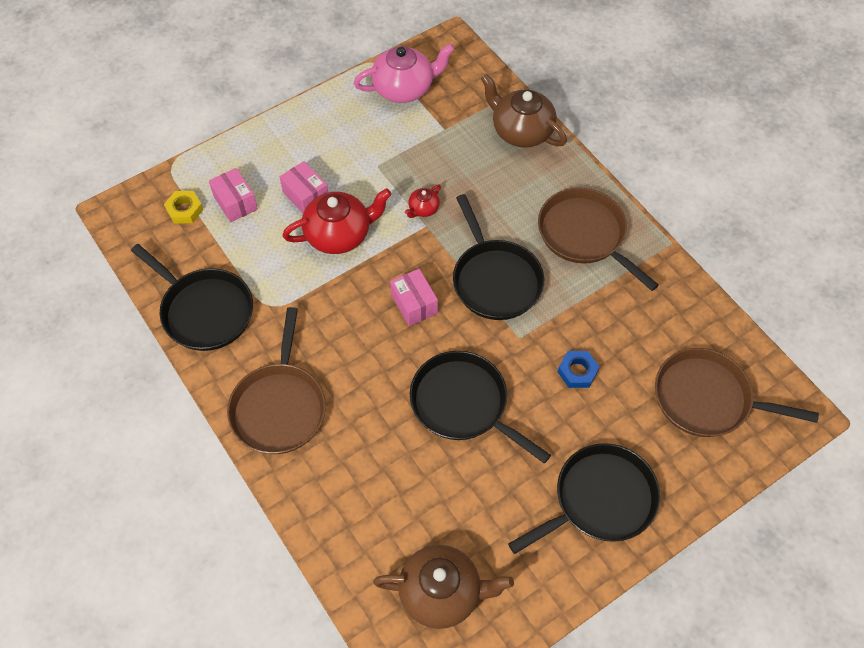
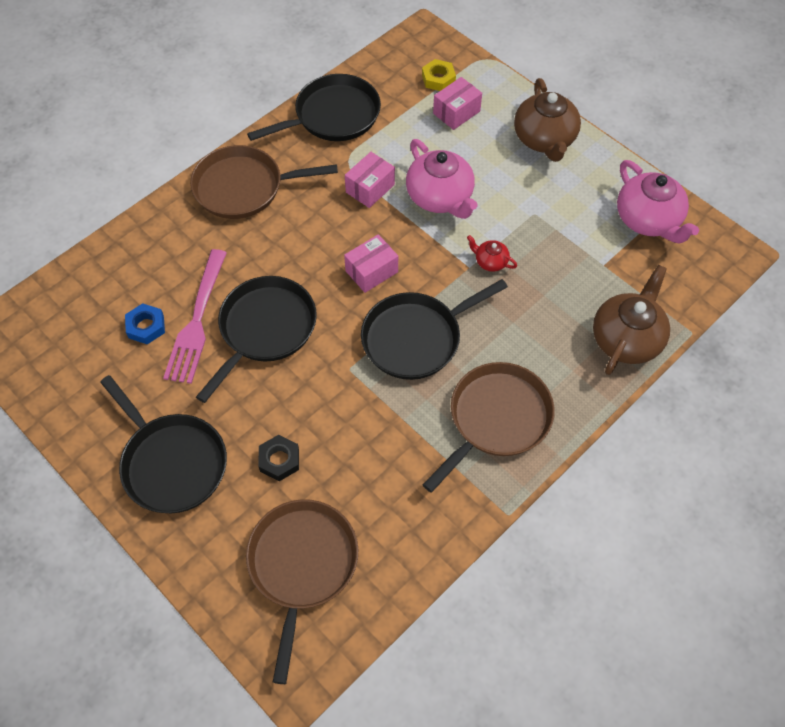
camera: 80 degrees right, 0 degrees up
black pan [131,244,253,351] -> black pan turned 150 degrees counterclockwise [247,74,381,141]
pink box [280,161,328,213] -> pink box moved to [345,152,395,208]
red teapot [282,188,392,254] -> pink teapot [406,139,478,219]
brown teapot [373,545,514,629] -> brown teapot moved to [514,78,581,162]
blue nut [558,351,600,388] -> blue nut moved to [125,303,165,345]
none -> pink fork [163,249,227,384]
none -> black nut [258,435,299,481]

